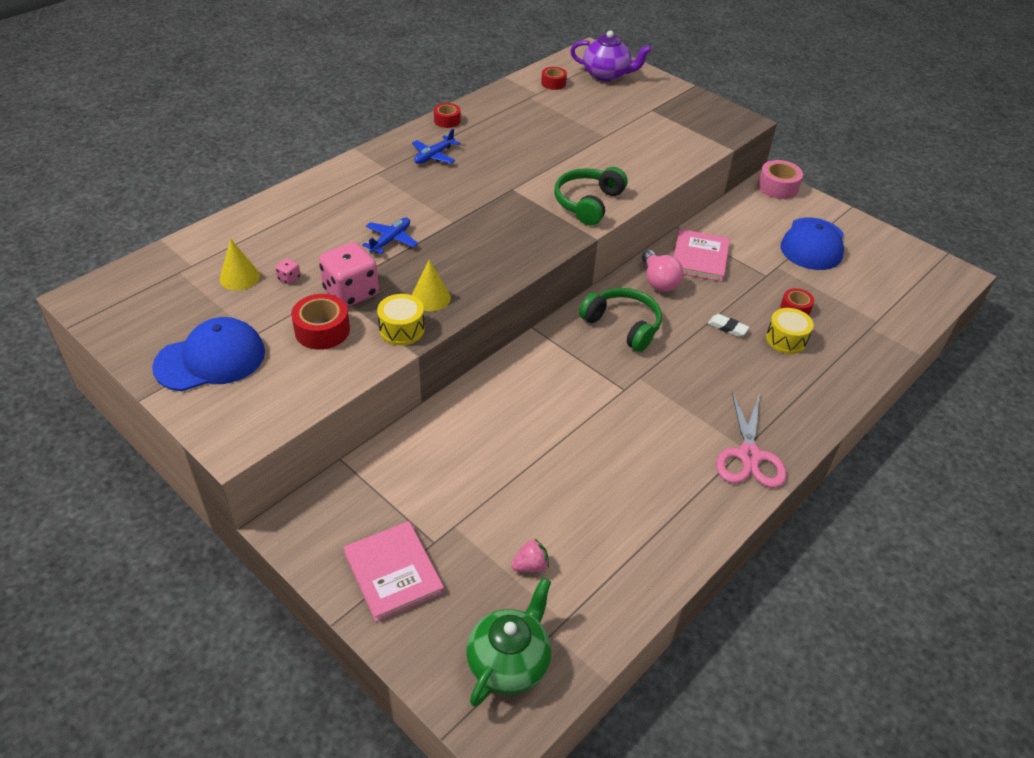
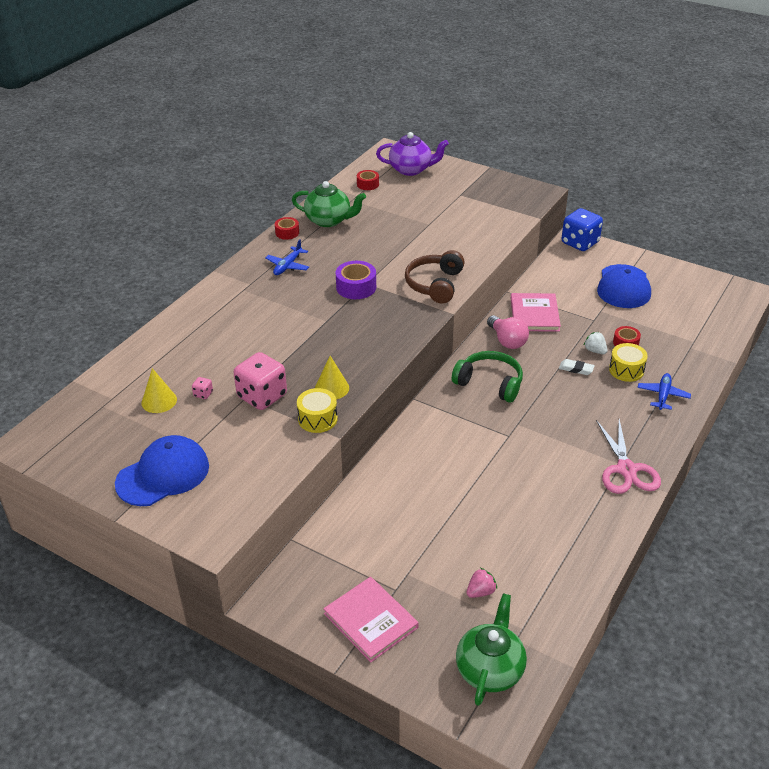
camera: 10 degrees left, 5 degrees down
red tape [291,294,350,350] -> none
blue plane [362,217,418,254] -> blue plane moved to [637,373,691,410]
green headphones [554,167,627,225] -> brown headphones [405,250,465,303]
pink tape [758,160,803,199] -> blue dice [562,208,603,251]
none -> green teapot [292,181,366,227]
none -> purple tape [336,261,376,299]
none -> white strawberry [583,332,607,354]

